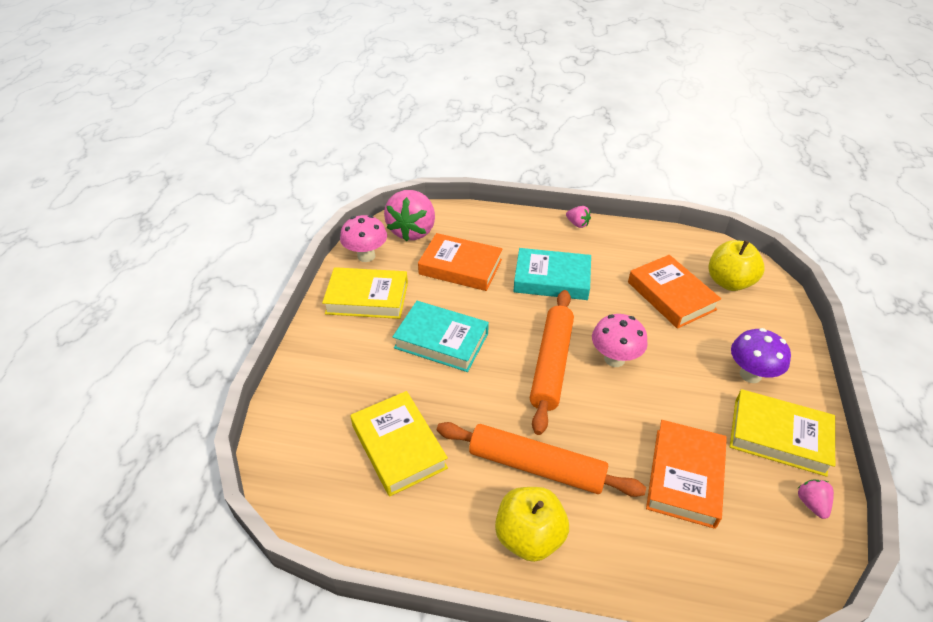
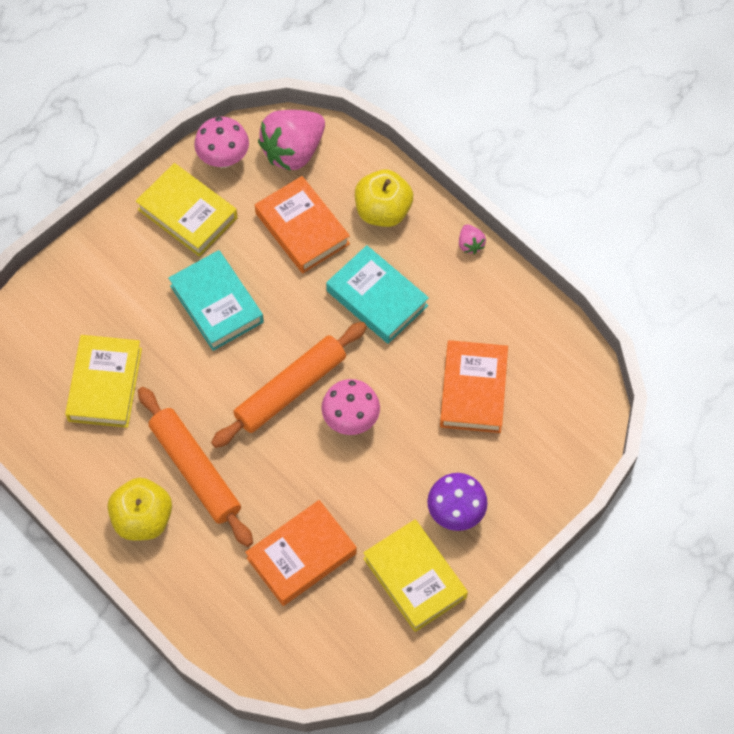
camera: 35 degrees right, 20 degrees up
yellow apple [708,240,764,291] -> yellow apple moved to [355,170,413,227]
pink strawberry [797,480,834,519] -> none

